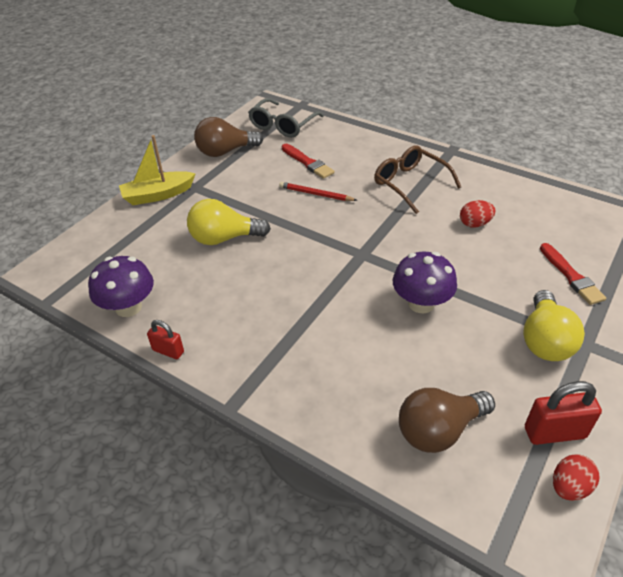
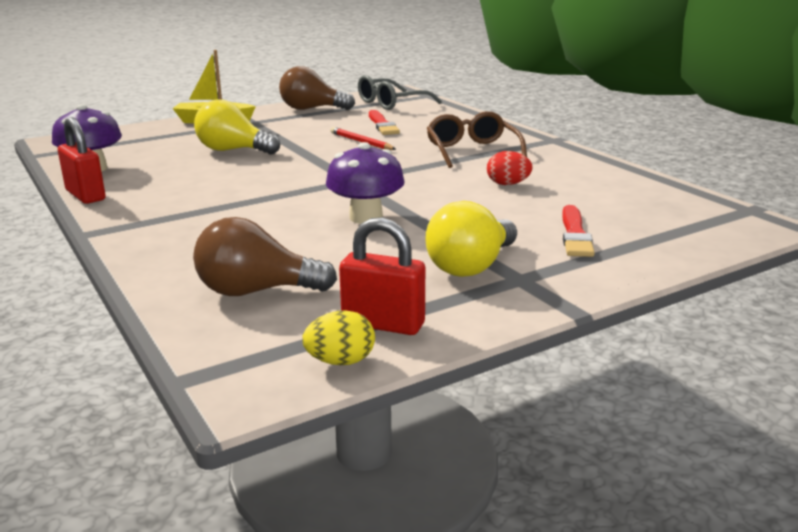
camera: 25 degrees right, 20 degrees down
red padlock [147,320,184,359] -> red padlock [58,117,106,204], size x1.62
red egg [553,454,600,501] -> yellow egg [302,310,375,365]

